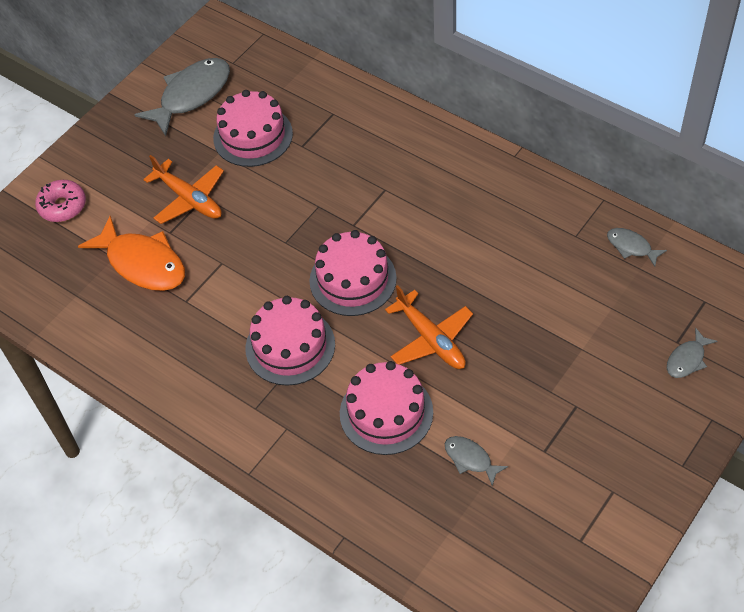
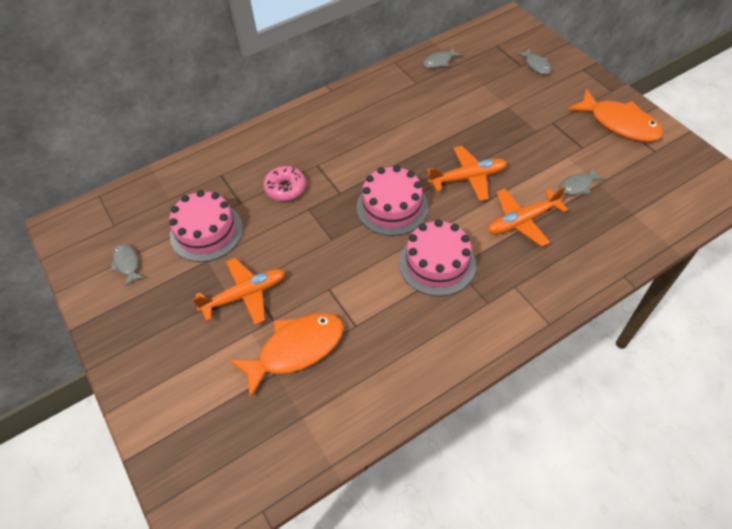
camera: 70 degrees left, 0 degrees up
pink donut [35,180,86,222] -> pink donut moved to [263,166,306,201]
grey fish [134,58,230,136] -> grey fish [110,244,145,287], size x0.50
pink cake [340,361,433,455] -> orange plane [488,187,568,247]
none -> orange fish [567,89,663,142]

